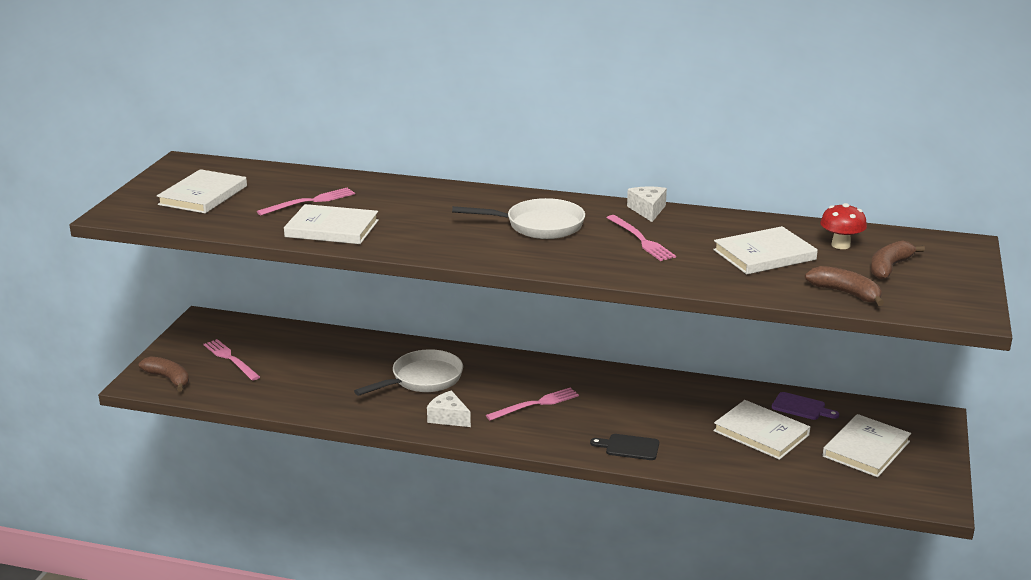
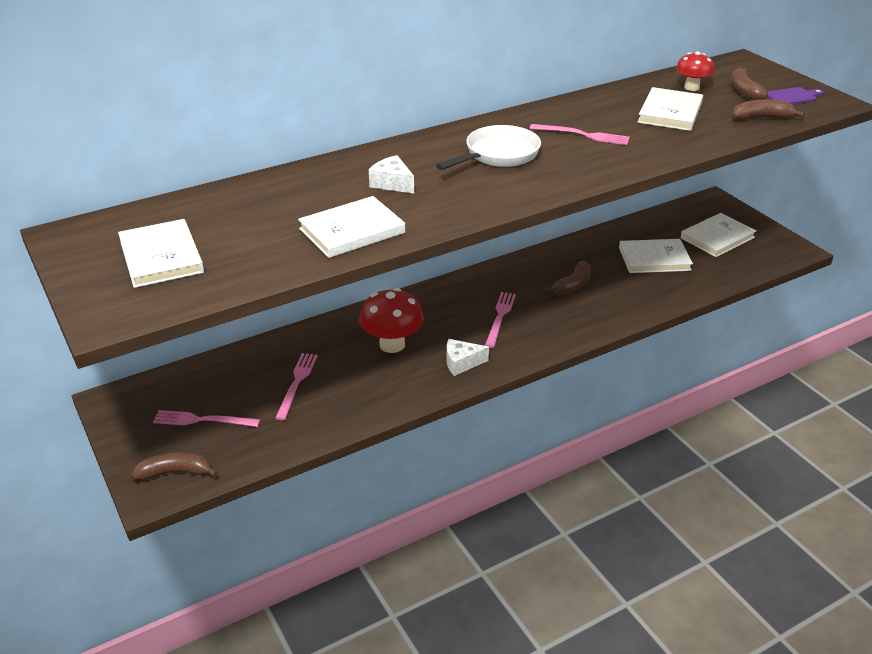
camera: 45 degrees left, 10 degrees up
pink fork [257,188,355,216] -> pink fork moved to [275,353,318,420]
white pan [354,349,463,396] -> red mushroom [359,288,424,353]
black cutting board [590,434,659,460] -> none
white cheese [627,187,667,222] -> white cheese moved to [369,155,414,194]
purple cutting board [772,392,839,420] -> purple cutting board moved to [767,87,824,104]
white book [823,414,911,477] -> white book turned 60 degrees clockwise [681,213,756,257]
none -> brown banana [544,261,591,295]

